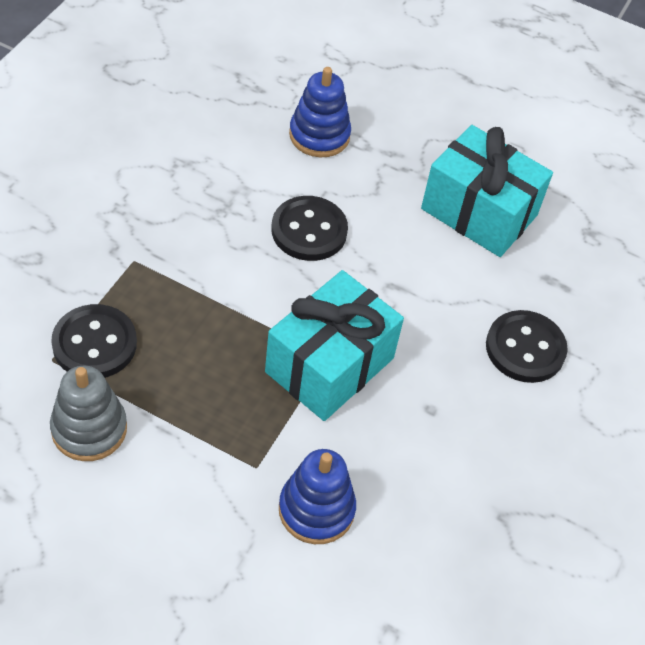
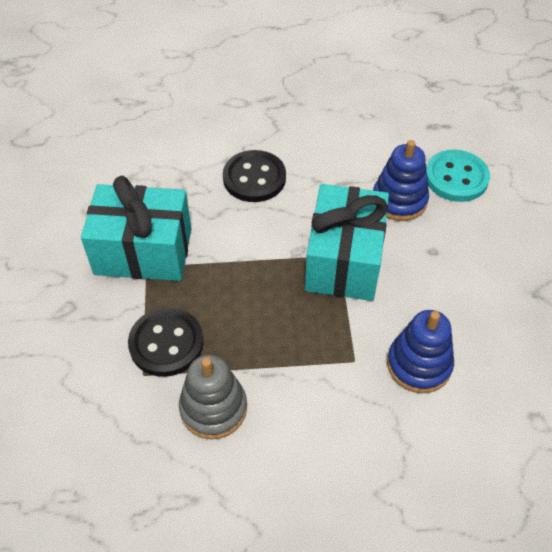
camera: 25 degrees left, 0 degrees up
blue stacking toy [289,67,351,157] -> blue stacking toy moved to [373,140,429,221]
turquoise gift [421,125,553,257] -> turquoise gift moved to [81,176,191,281]
black button [486,310,568,383] -> turquoise button [426,150,490,202]

